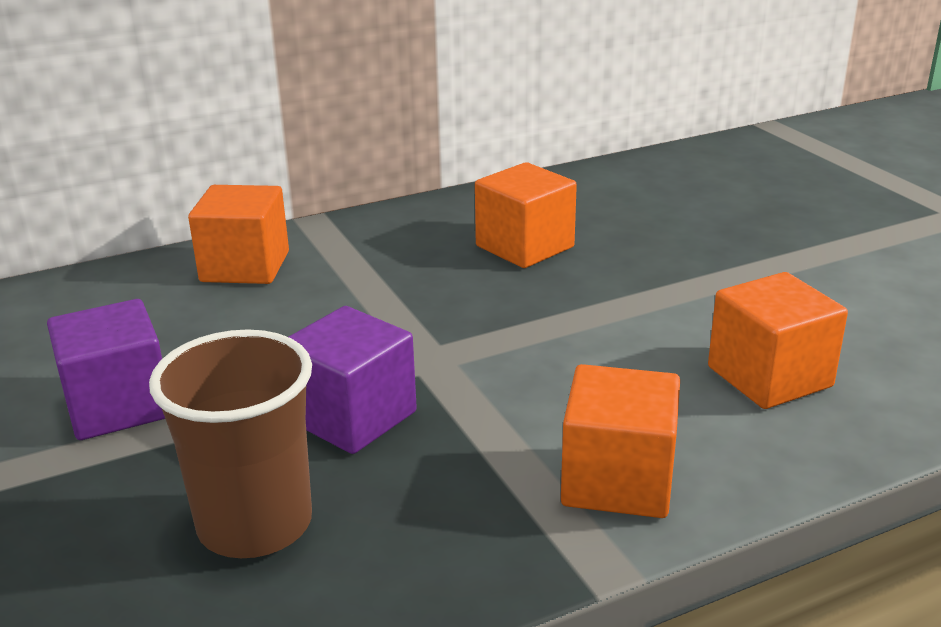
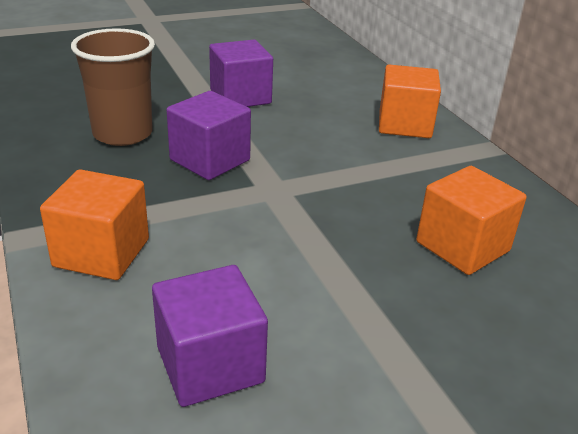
camera: 90 degrees right, 5 degrees up
orange cube [708,272,848,409] -> purple cube [152,265,268,407]

